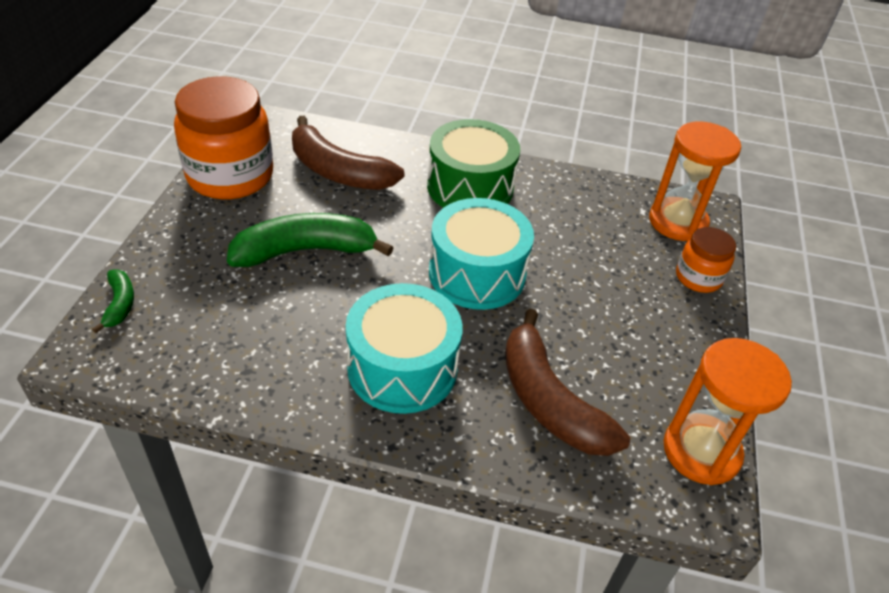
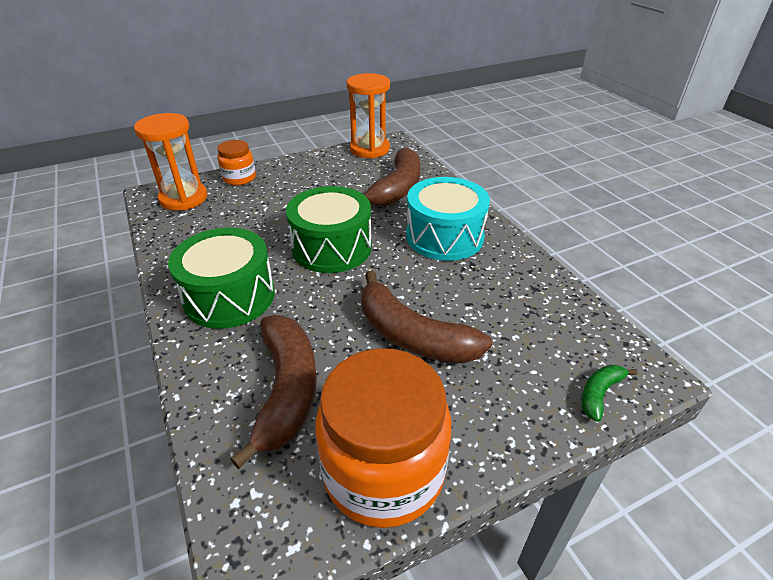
camera: 125 degrees left, 5 degrees down
green banana [227,213,393,267] -> brown banana [361,270,492,363]
turquoise drum [429,198,534,310] -> green drum [286,186,372,273]

